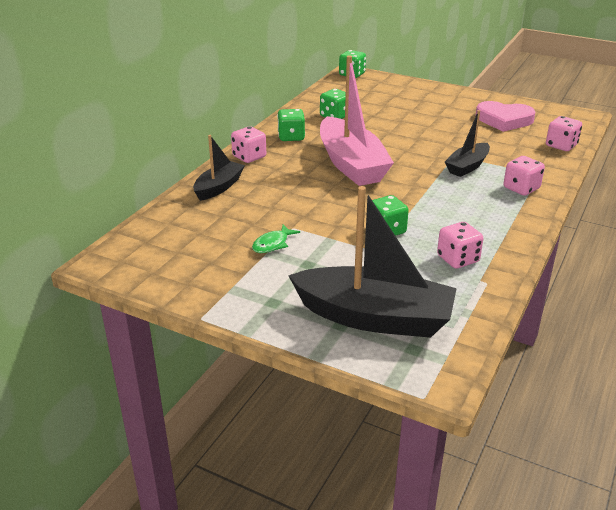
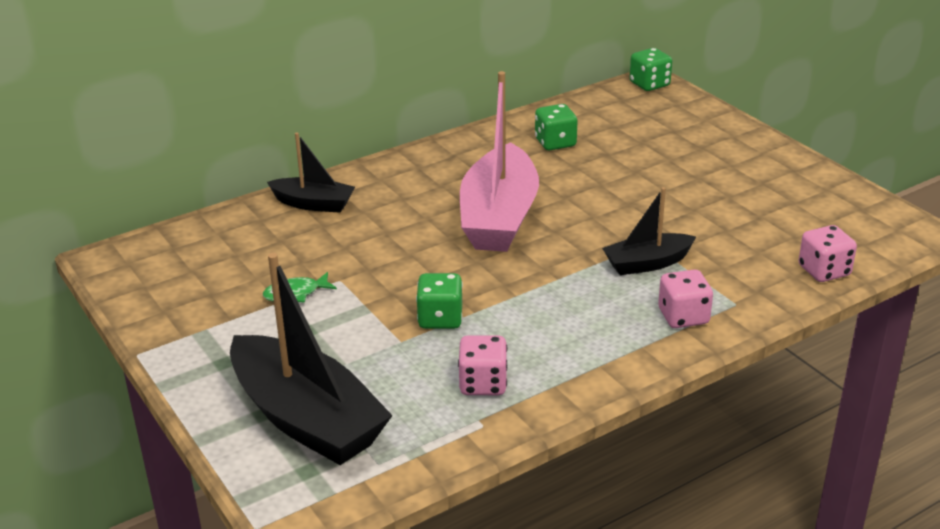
camera: 30 degrees right, 0 degrees up
black boat [193,135,245,201] -> black boat turned 45 degrees clockwise [267,132,355,213]
pink dice [231,126,266,163] -> none
green dice [277,109,305,141] -> none
pink heart [475,101,535,132] -> none

